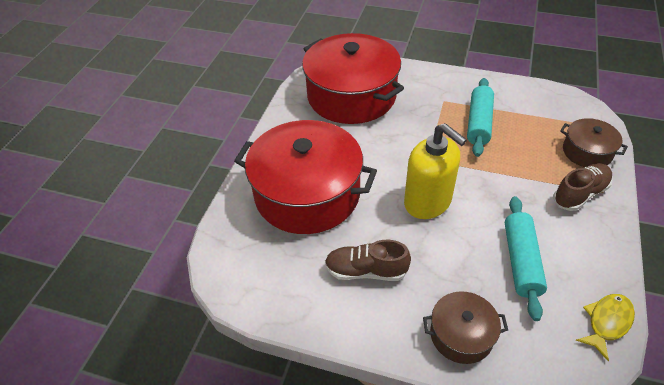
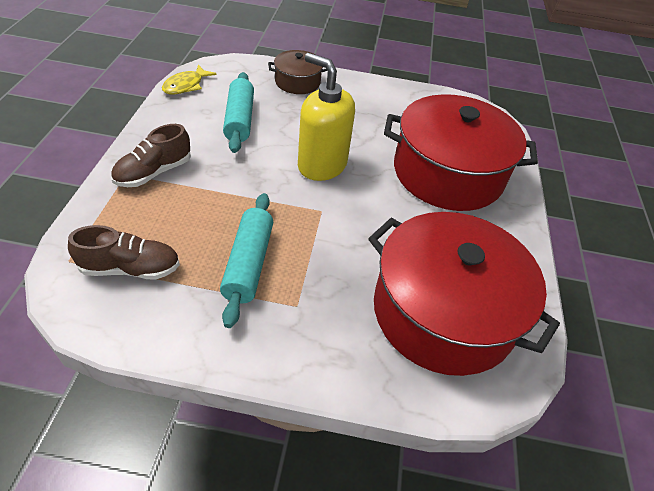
camera: 165 degrees right, 0 degrees up
brown shoe [325,240,411,281] -> brown shoe moved to [68,225,180,280]
brown pot [560,118,628,167] -> none

